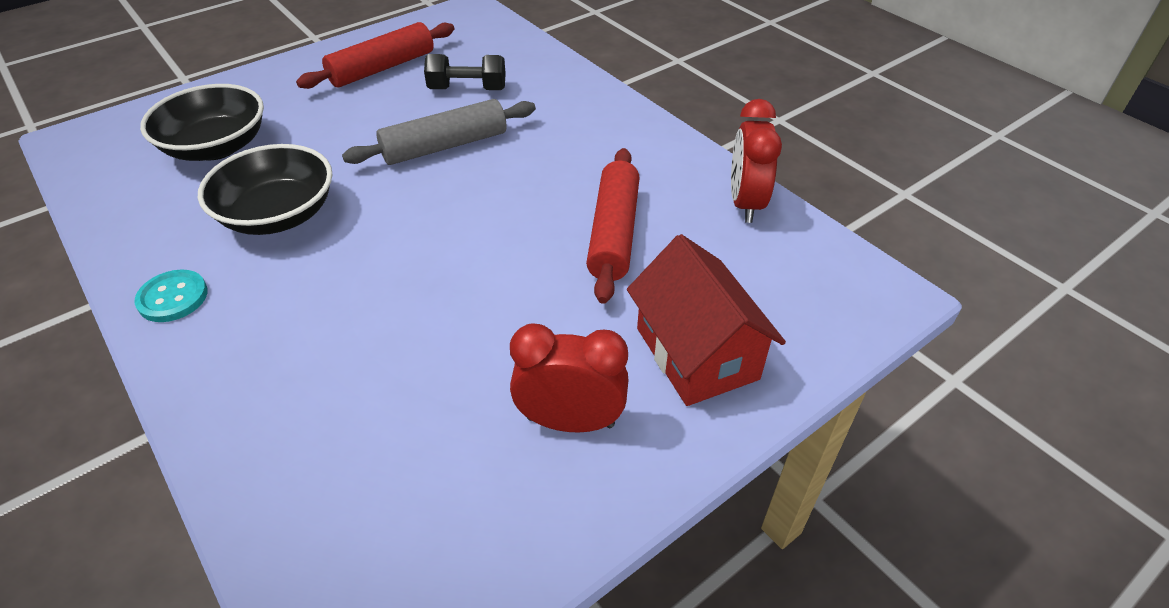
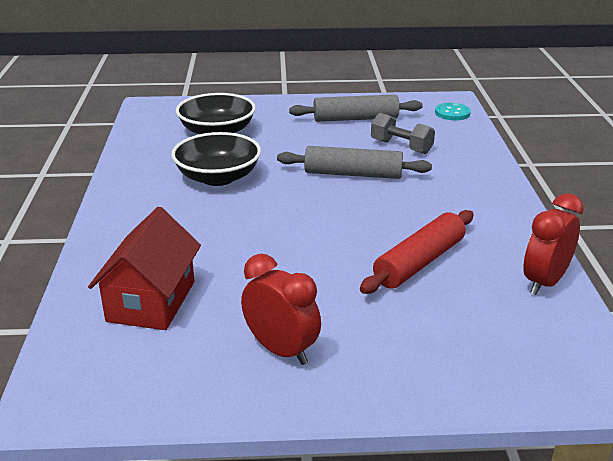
camera: 35 degrees right, 15 degrees down
turquoise button [134,269,208,322] -> turquoise button moved to [435,103,471,121]
red rolling pin [296,22,454,89] -> grey rolling pin [289,95,423,122]
black dumbbell [424,54,506,90] -> grey dumbbell [371,113,435,154]
red house [627,234,786,406] -> red house moved to [88,207,201,330]

